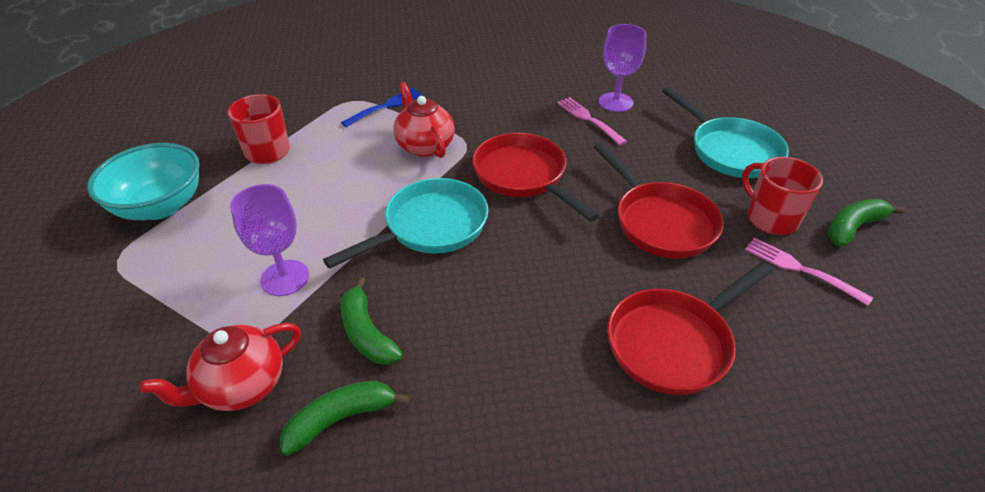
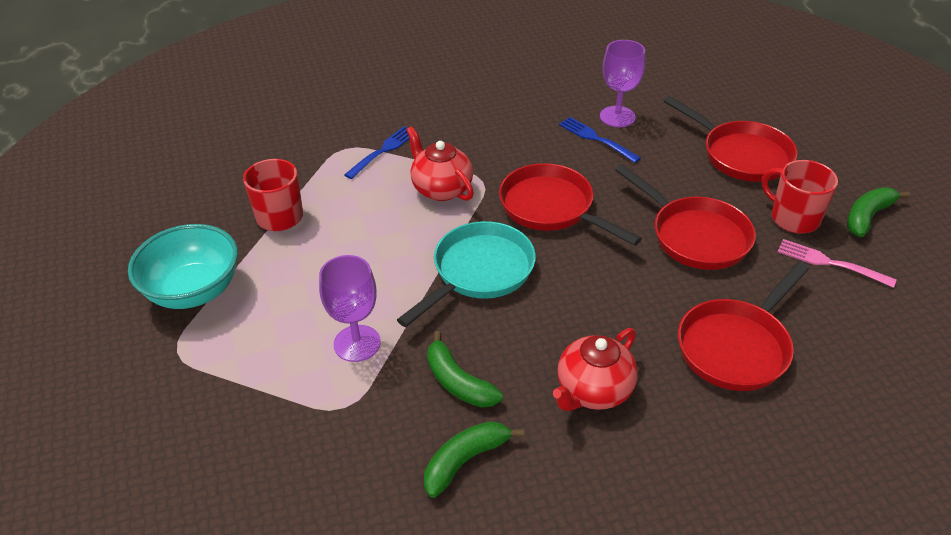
camera: 10 degrees left, 0 degrees up
red teapot [140,323,301,411] -> red teapot moved to [553,328,638,411]
pink fork [557,97,627,145] -> blue fork [559,117,641,163]
turquoise pan [662,87,789,178] -> red pan [664,96,797,182]

